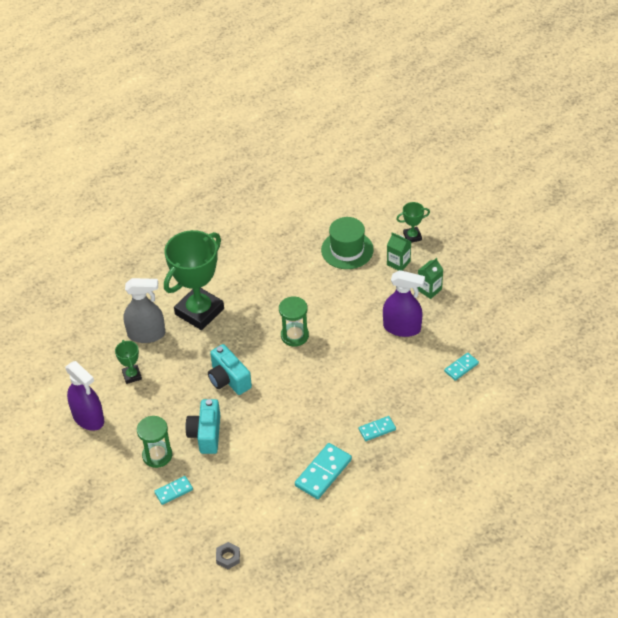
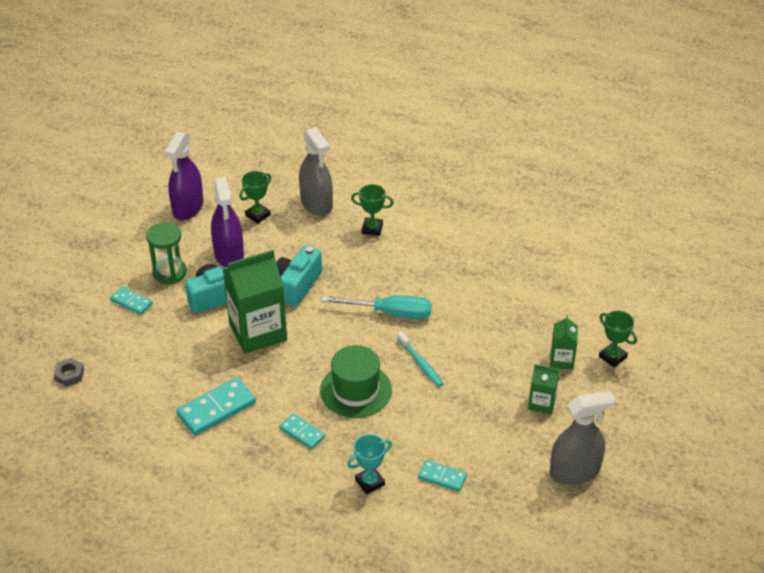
camera: 60 degrees right, 5 degrees down
green trophy [164,230,224,330] -> green trophy [351,184,394,236], size x0.44
green hourglass [279,296,309,347] -> turquoise screwdriver [321,295,432,319]
turquoise domino [295,443,352,499] -> turquoise domino turned 45 degrees counterclockwise [176,377,256,436]
green hat [321,217,374,269] -> green hat moved to [320,345,392,418]
purple spray bottle [383,270,425,337] -> purple spray bottle moved to [211,177,244,267]
none -> green carton [223,250,287,354]
none -> turquoise trophy [347,434,392,494]
none -> turquoise toothbrush [397,332,444,387]
none -> grey spray bottle [550,391,615,485]

